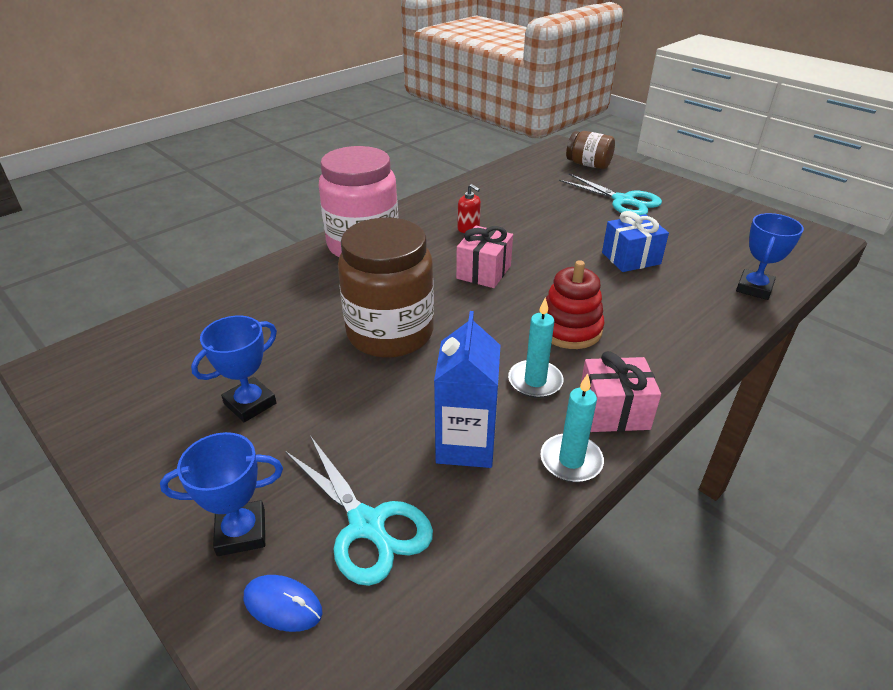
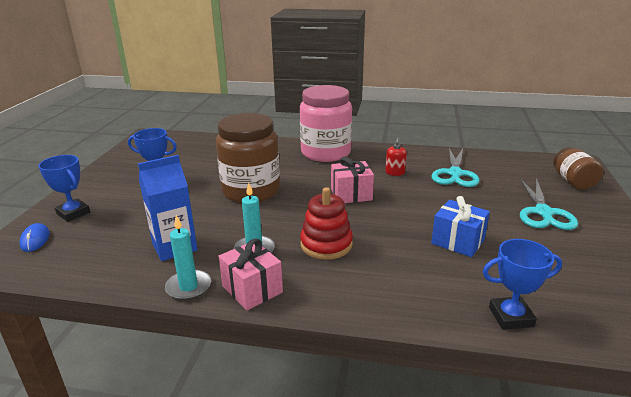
camera: 55 degrees right, 10 degrees down
turquoise scissors [285,437,433,586] -> turquoise scissors moved to [431,148,480,187]

